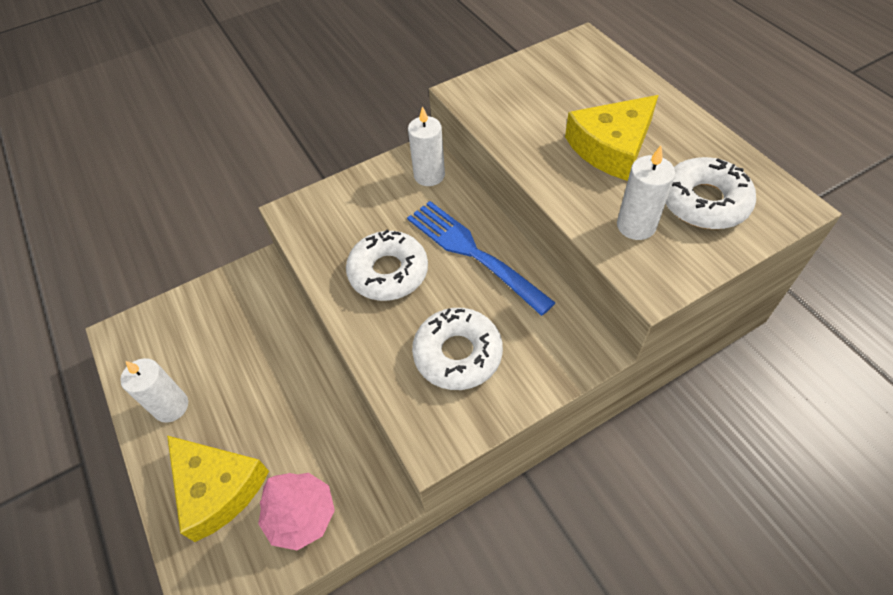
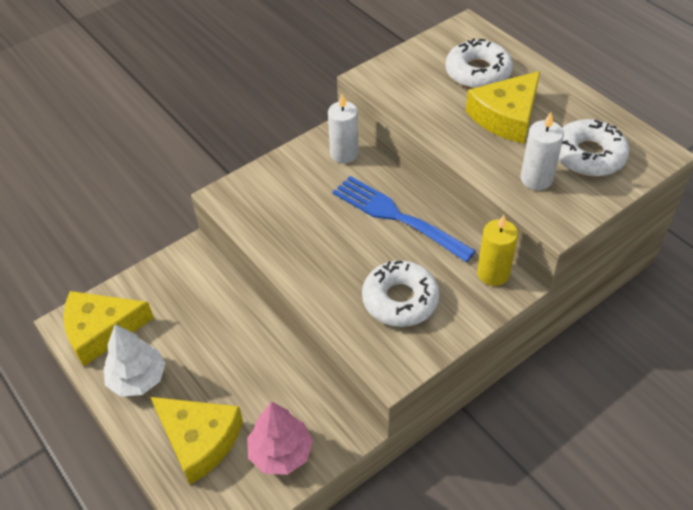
camera: 10 degrees left, 5 degrees down
white candle [120,358,188,423] -> white tree [104,324,165,397]
white donut [346,230,428,301] -> white donut moved to [445,38,513,89]
none -> yellow cheese [63,291,154,366]
none -> yellow candle [477,215,518,286]

